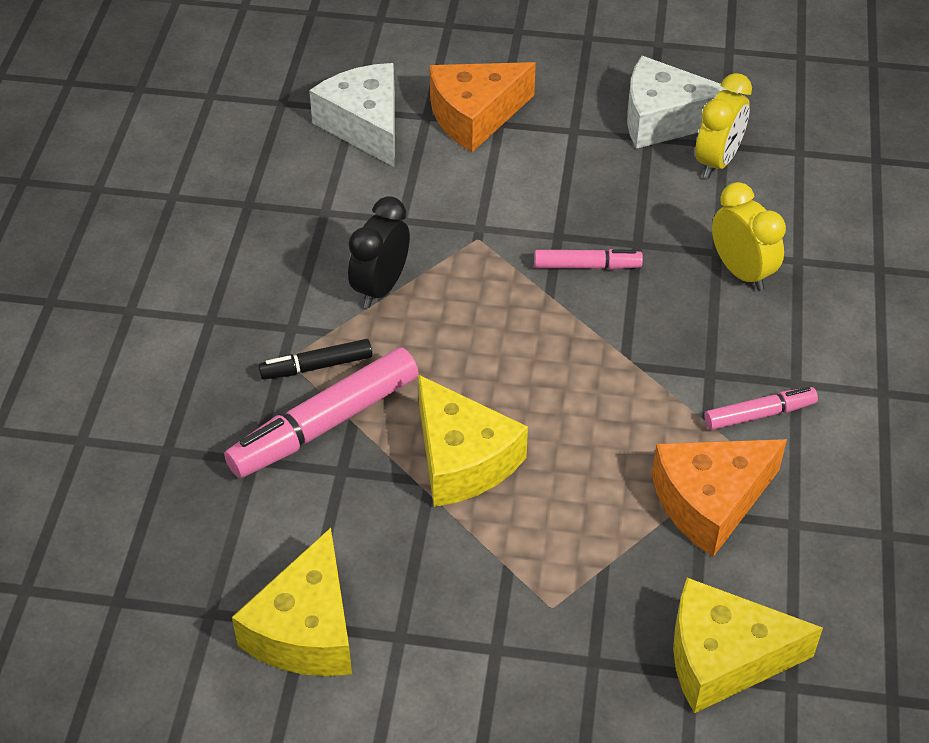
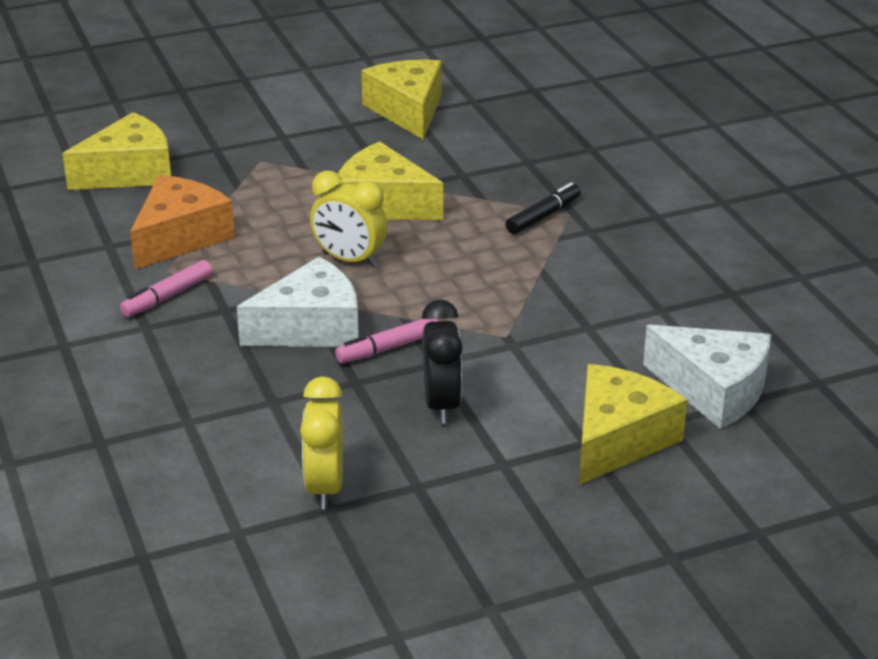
camera: 150 degrees right, 15 degrees down
pink marker [224,347,419,478] -> none
black clock [348,196,410,308] -> black clock moved to [422,299,463,424]
orange cheese [429,62,536,152] -> yellow cheese [579,364,687,485]
white cheese [627,56,737,149] -> white cheese moved to [237,257,359,347]
yellow clock [712,182,786,291] -> yellow clock moved to [310,171,388,267]

